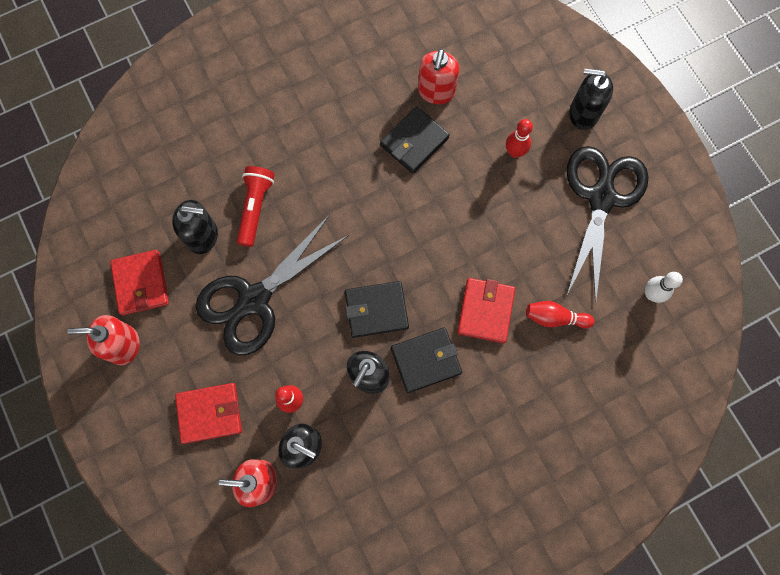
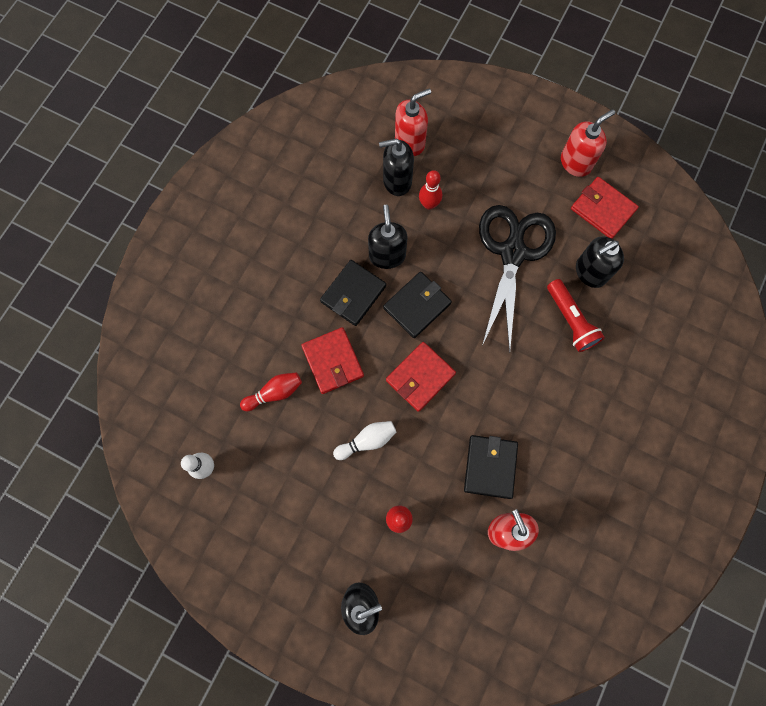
camera: 145 degrees right, 0 degrees up
red wallet [175,383,242,444] -> red wallet moved to [386,342,456,412]
black scissors [566,146,649,305] -> none
none -> white bowling pin [333,421,396,460]

